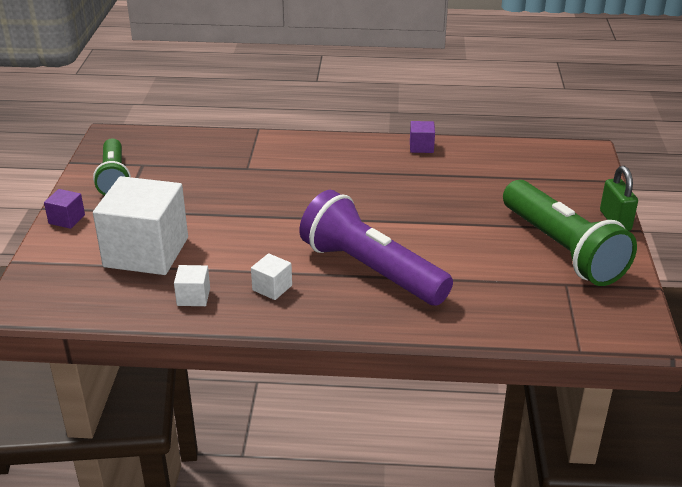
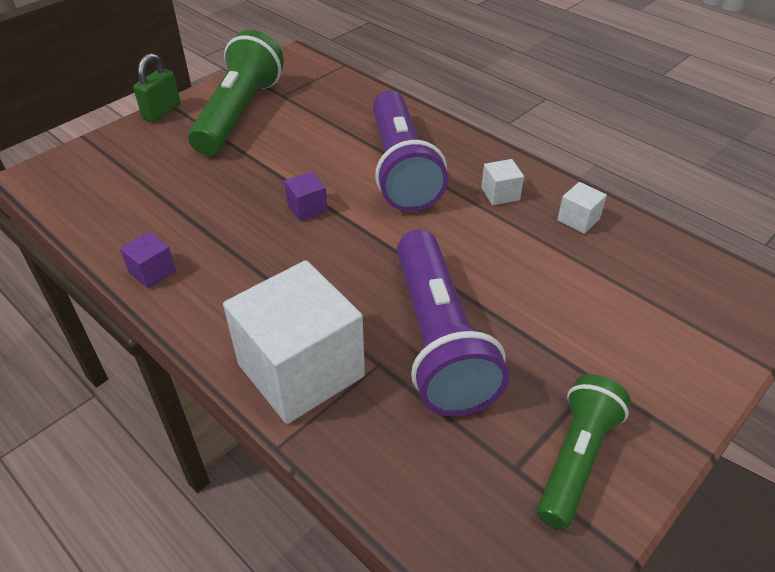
camera: 140 degrees left, 10 degrees up
purple cube [44,189,85,229] -> purple cube moved to [284,171,328,221]
white cube [93,176,188,275] -> white cube moved to [223,260,365,424]
none -> purple flashlight [397,230,509,416]

